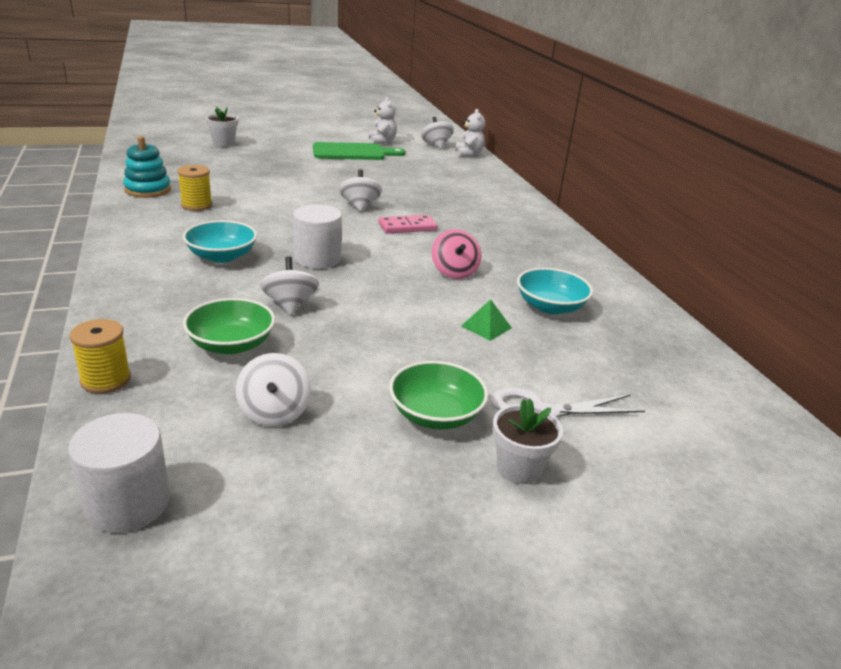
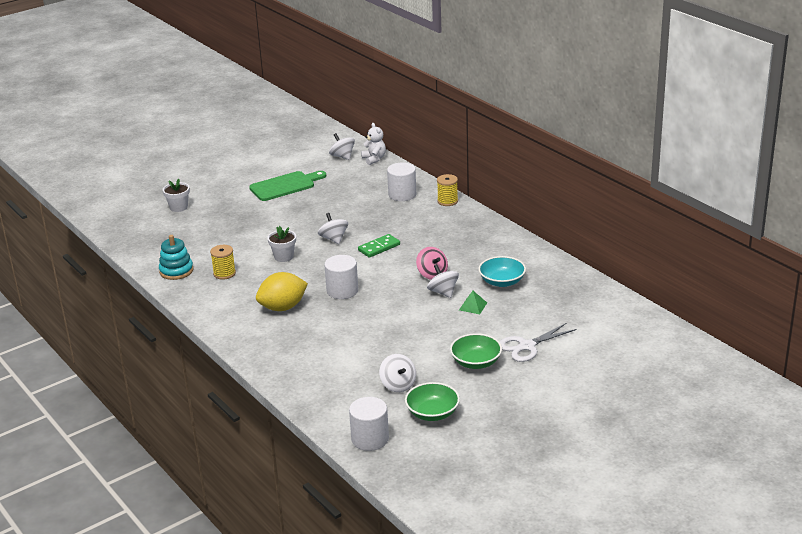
camera: 15 degrees left, 0 degrees up
yellow spool [70,319,131,394] -> yellow spool moved to [437,174,458,206]
turquoise bowl [183,220,257,263] -> yellow lemon [256,272,308,311]
green bowl [183,298,275,355] -> green bowl moved to [405,382,460,421]
white spinning top [260,256,319,315] -> white spinning top moved to [427,264,459,298]
white teddy bear [369,97,397,144] -> none
pink domino [379,215,437,234] -> green domino [358,234,400,258]
white flower pot [493,399,563,484] -> white flower pot moved to [267,226,296,262]
none -> white cylinder [387,162,416,201]

